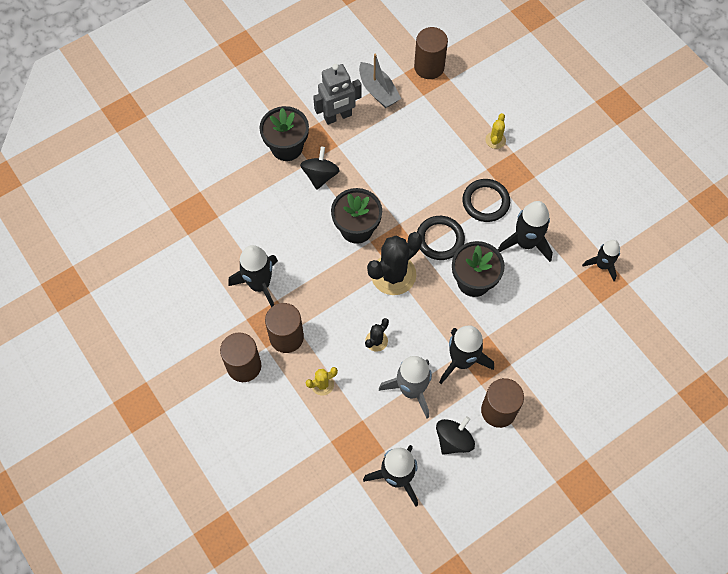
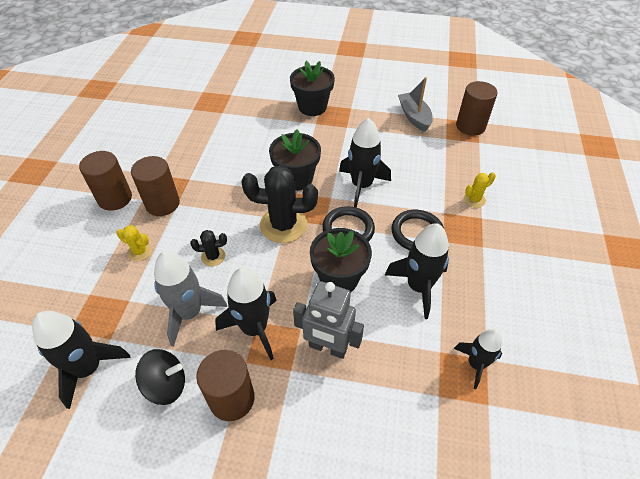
camera: 45 degrees right, 15 degrees down
black rocket [229,245,278,307] -> black rocket moved to [339,118,391,208]
black spinning top [300,147,340,190] -> none
grey robot [313,64,362,125] -> grey robot moved to [293,281,364,359]
grey boat [359,54,401,108] -> grey boat turned 150 degrees clockwise [398,77,433,132]

